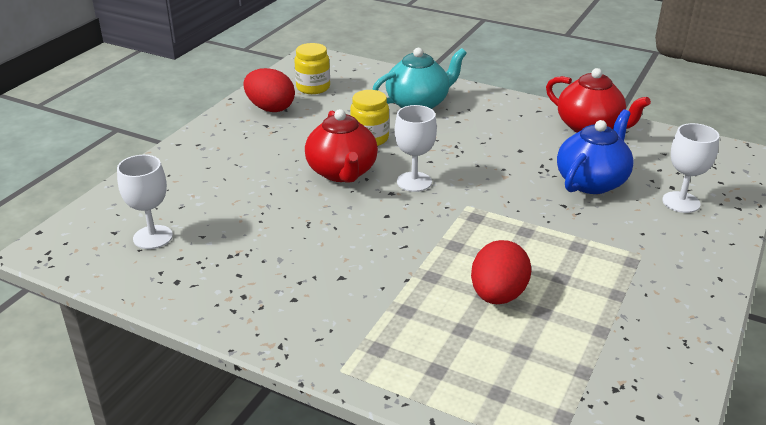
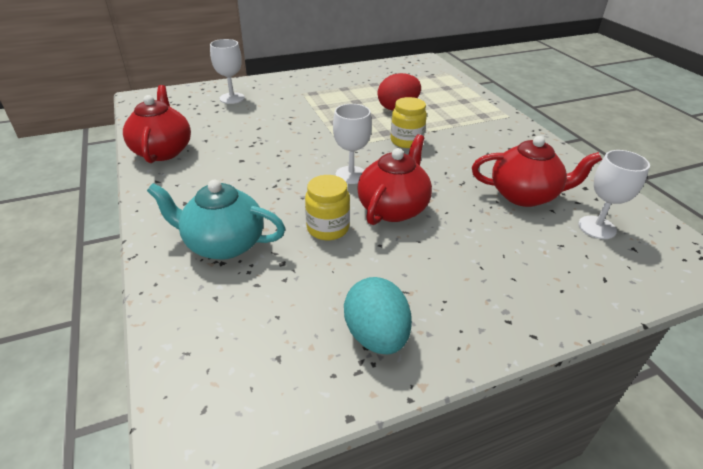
camera: 140 degrees left, 5 degrees up
red egg [243,68,295,112] -> turquoise egg [344,277,412,355]
yellow jar [294,43,330,94] -> yellow jar moved to [391,97,427,148]
blue teapot [557,109,634,194] -> none
none -> red teapot [472,136,602,207]

